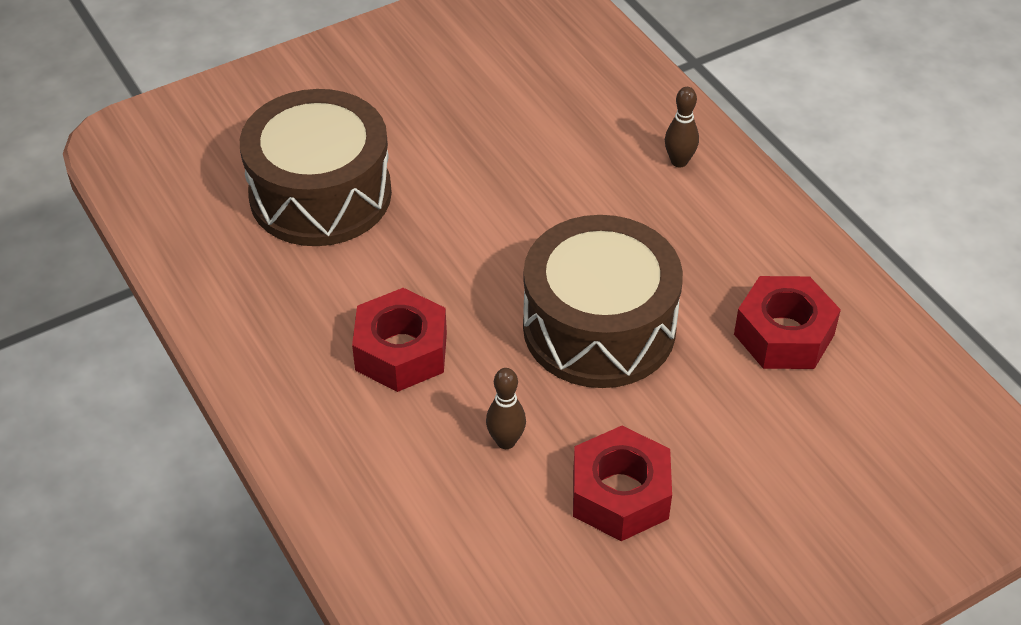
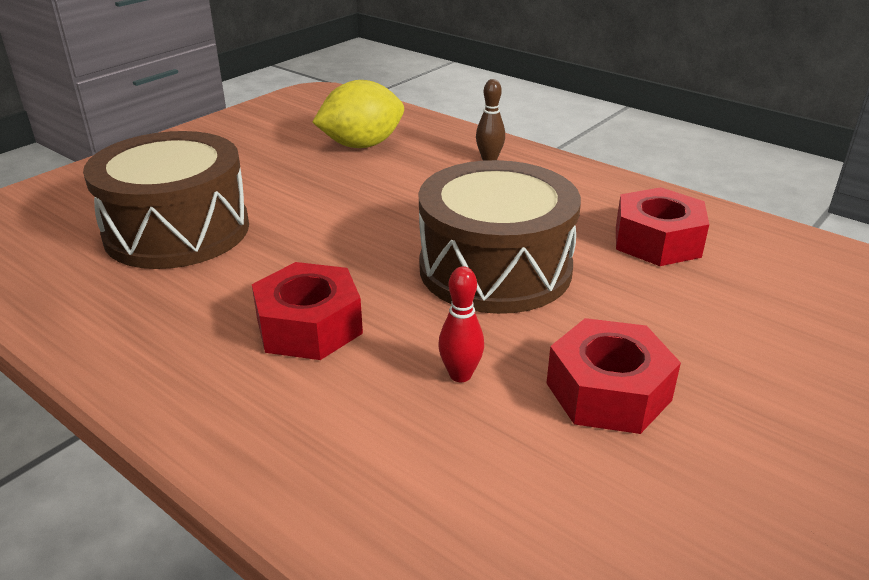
camera: 20 degrees left, 15 degrees down
brown bowling pin [486,368,526,449] -> red bowling pin [438,266,484,382]
none -> yellow lemon [312,80,404,148]

